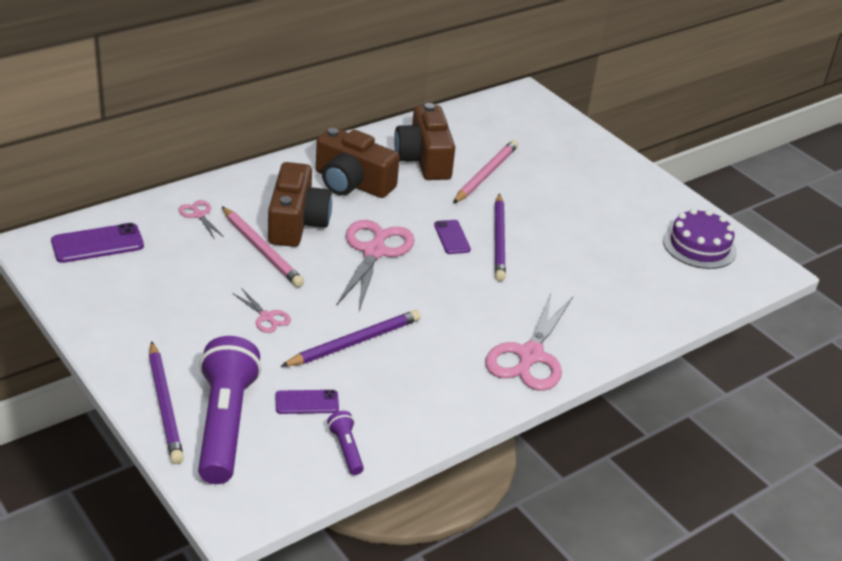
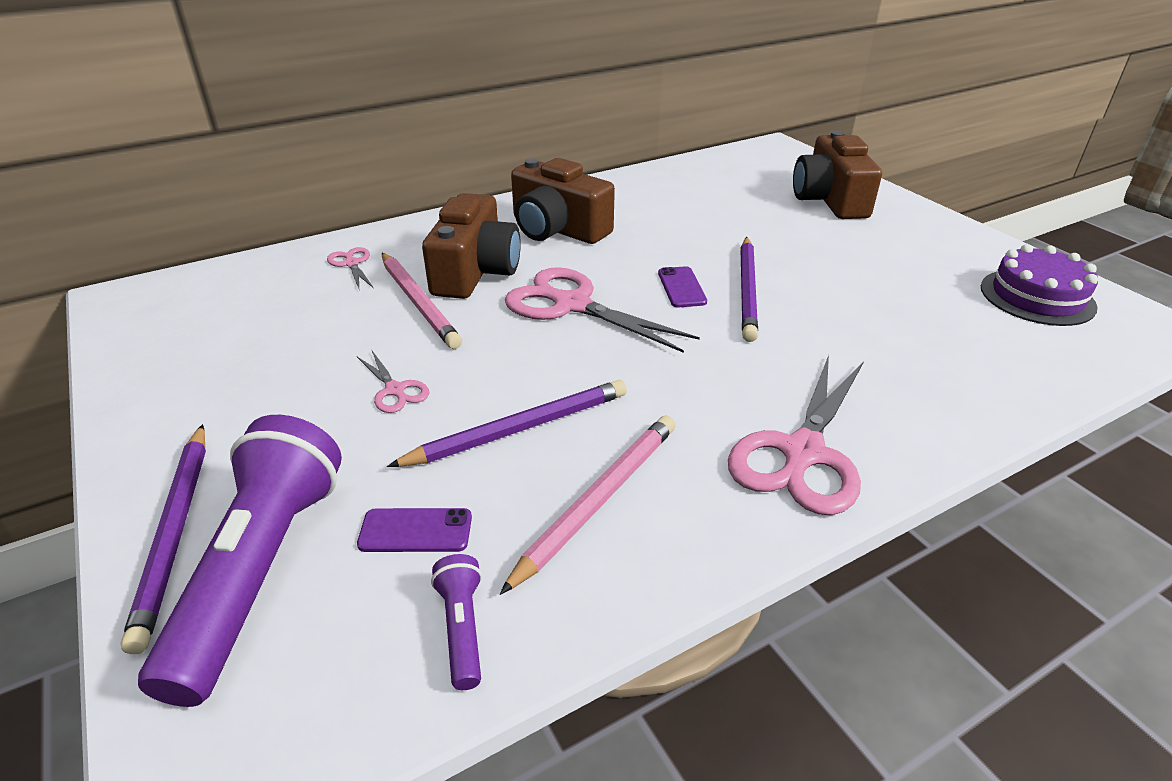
camera: 10 degrees right, 0 degrees up
purple phone [51,223,144,263] -> none
pink scissors [336,220,415,311] -> pink scissors turned 75 degrees counterclockwise [505,267,700,353]
brown camera [394,103,455,180] -> brown camera moved to [793,131,882,219]
pink pencil [453,140,518,203] -> pink pencil moved to [500,415,675,595]

